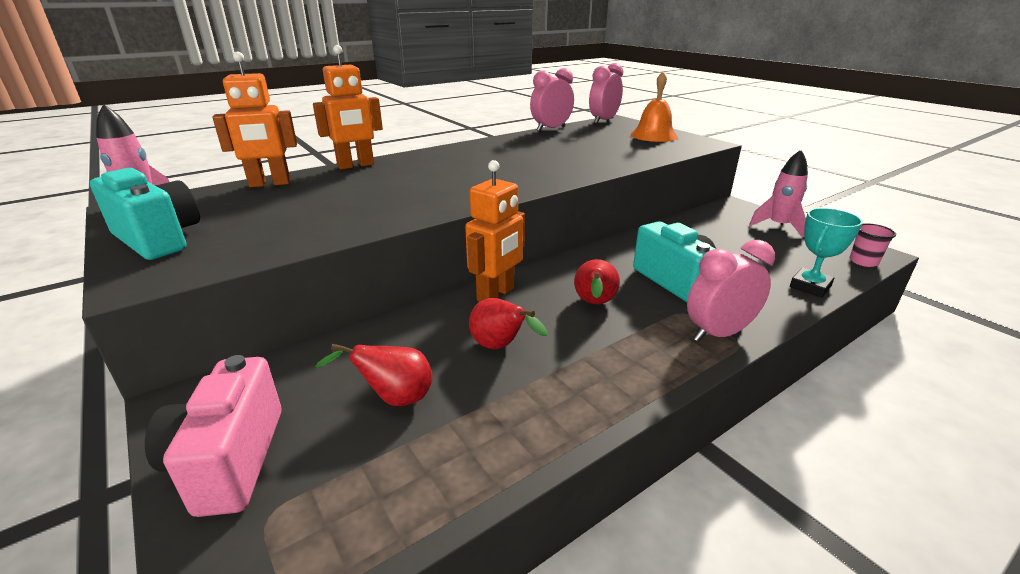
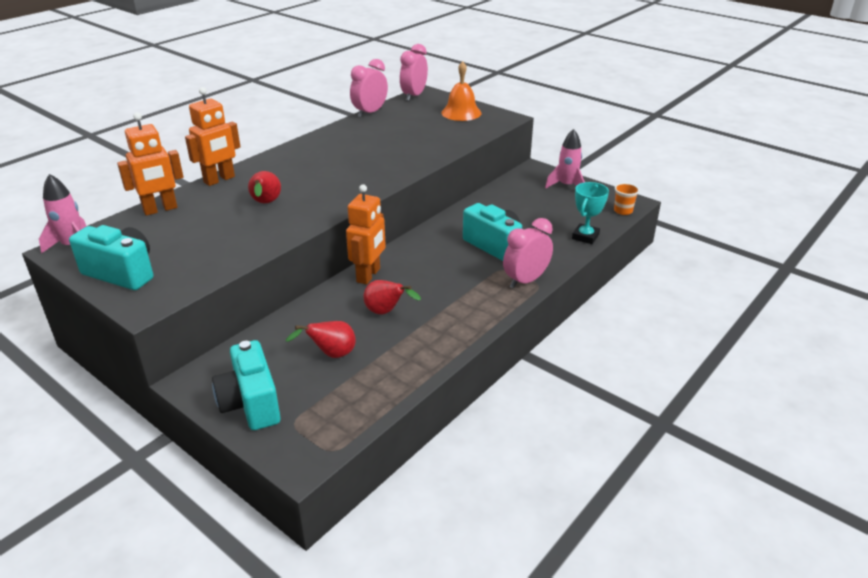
camera: 15 degrees left, 5 degrees up
pink camera [145,355,282,517] -> turquoise camera [212,340,281,430]
red pear [574,259,620,304] -> red pear moved to [248,171,281,203]
pink cup [850,223,896,267] -> orange cup [614,183,639,215]

